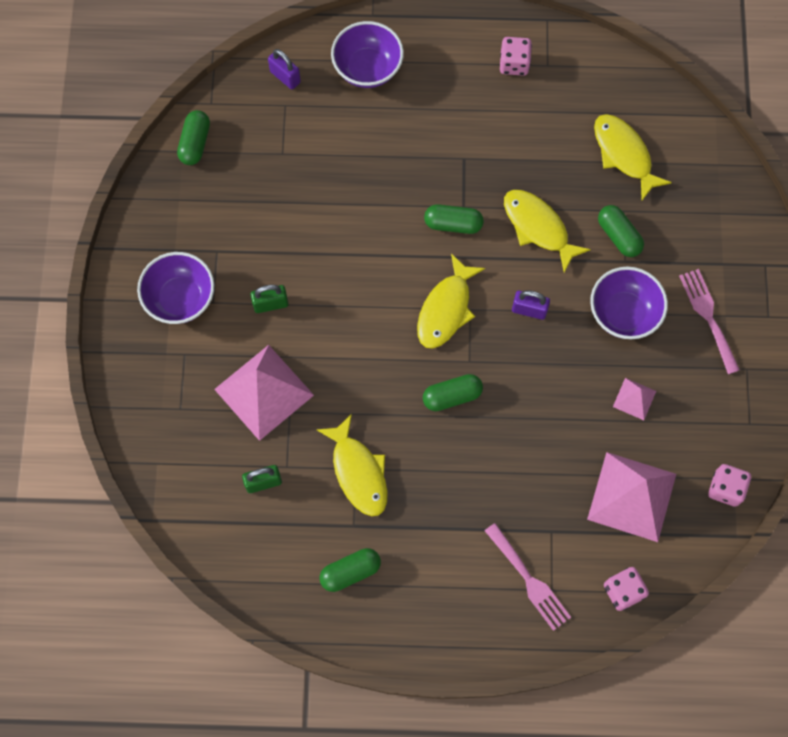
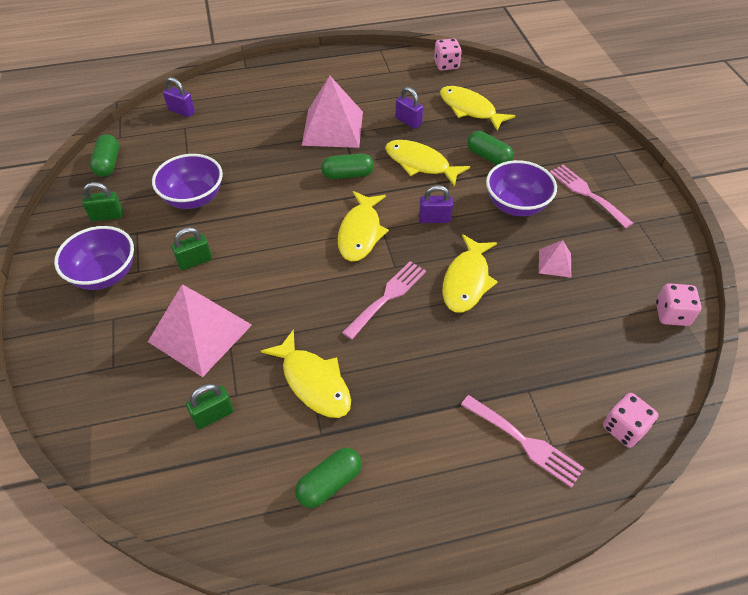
camera: 15 degrees left, 20 degrees down
purple bowl [331,21,404,88] -> purple bowl moved to [152,154,223,209]
green capsule [423,374,483,411] -> pink fork [342,261,426,340]
pink dice [500,37,532,76] -> pink dice moved to [434,38,462,71]
pink pyramid [587,452,676,542] -> pink pyramid moved to [302,76,363,148]
none -> green padlock [82,182,123,221]
none -> purple padlock [395,87,423,129]
none -> yellow fish [443,234,498,313]

